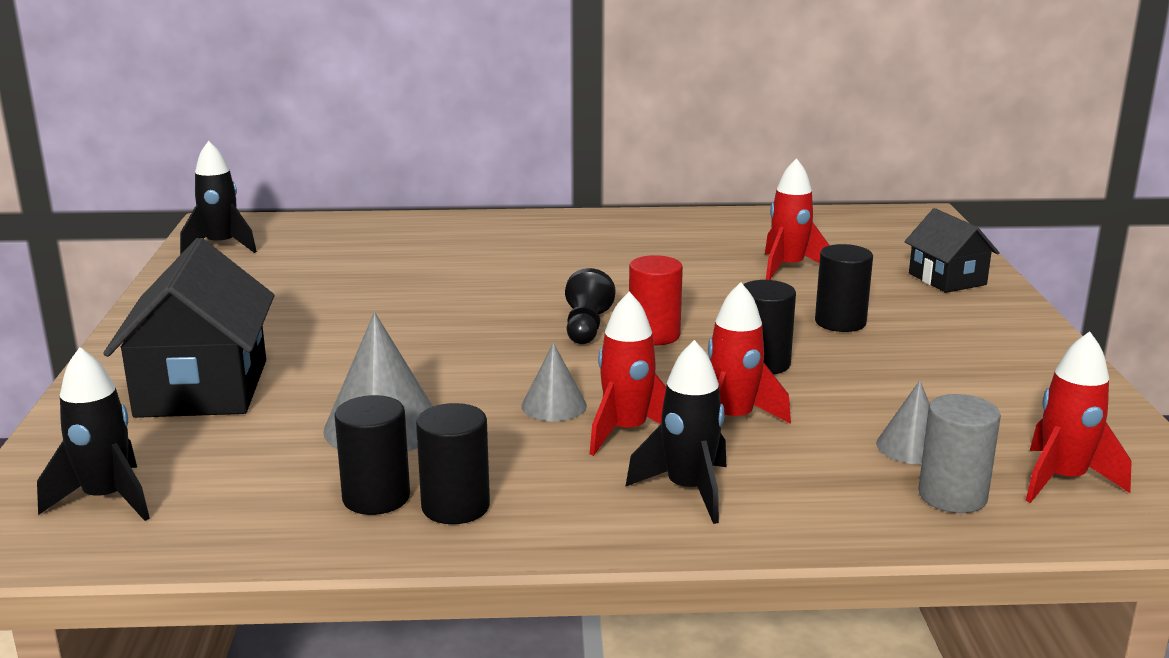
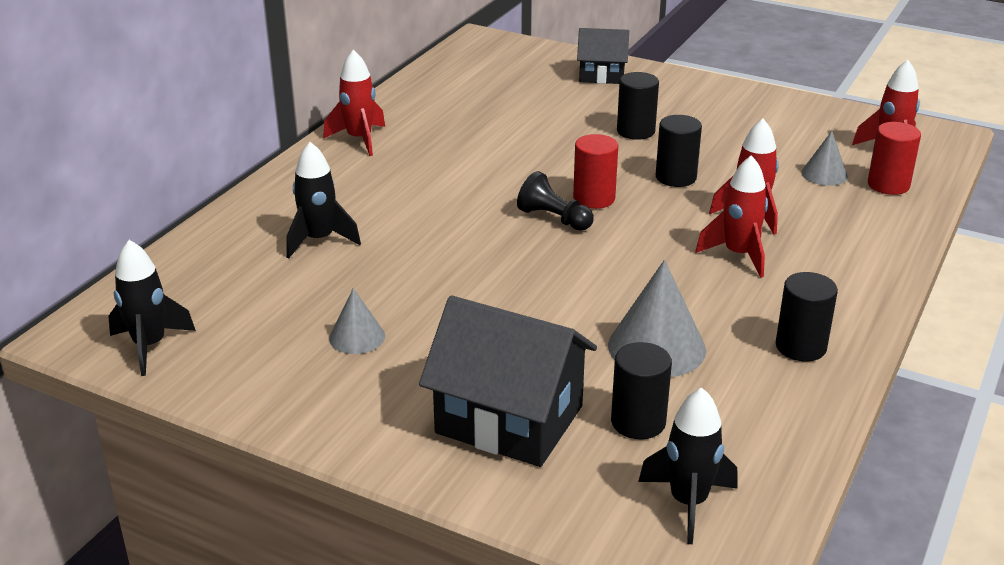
camera: 60 degrees left, 10 degrees up
black cylinder [334,395,410,515] -> black cylinder moved to [611,342,672,439]
grey cone [521,342,587,421] -> grey cone moved to [329,288,385,354]
black rocket [625,340,726,524] -> black rocket moved to [286,142,361,258]
red rocket [765,158,830,280] -> red rocket moved to [323,50,385,156]
grey cylinder [918,394,1001,513] -> red cylinder [868,122,921,195]

